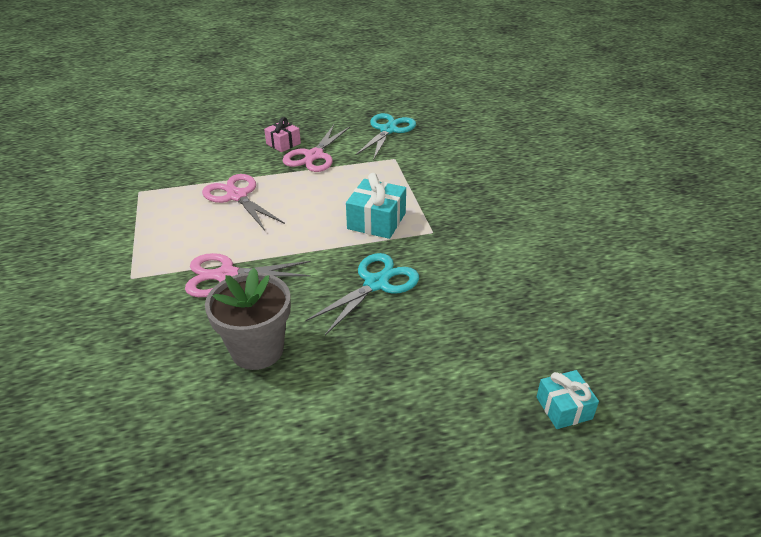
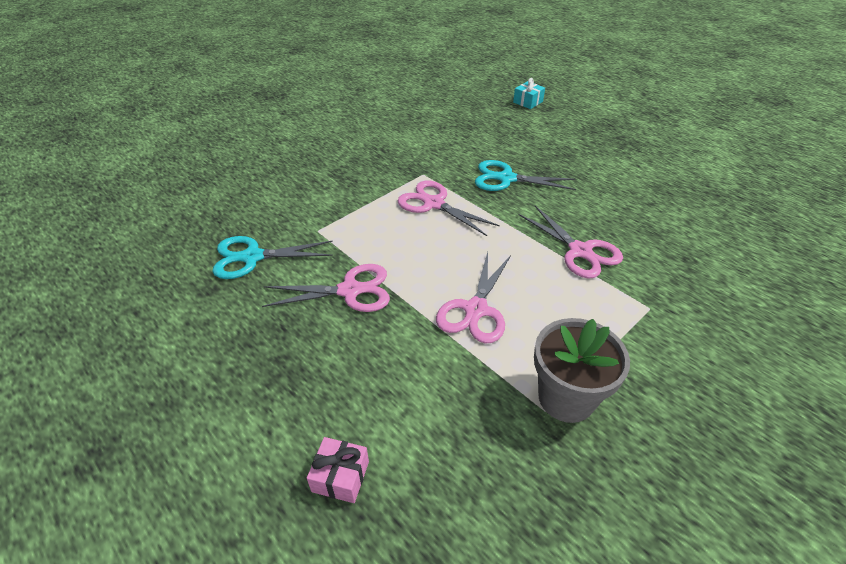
camera: 120 degrees left, 5 degrees up
grey flower pot [205,268,291,370] -> grey flower pot moved to [534,318,630,423]
pink gift [264,117,301,152] -> pink gift moved to [307,437,369,503]
turquoise gift [346,173,406,239] -> pink scissors [397,181,500,236]

